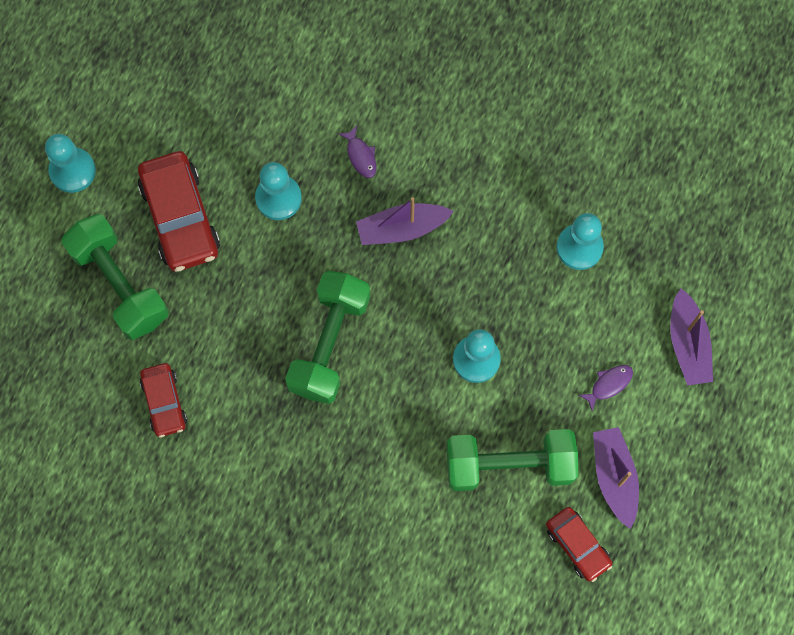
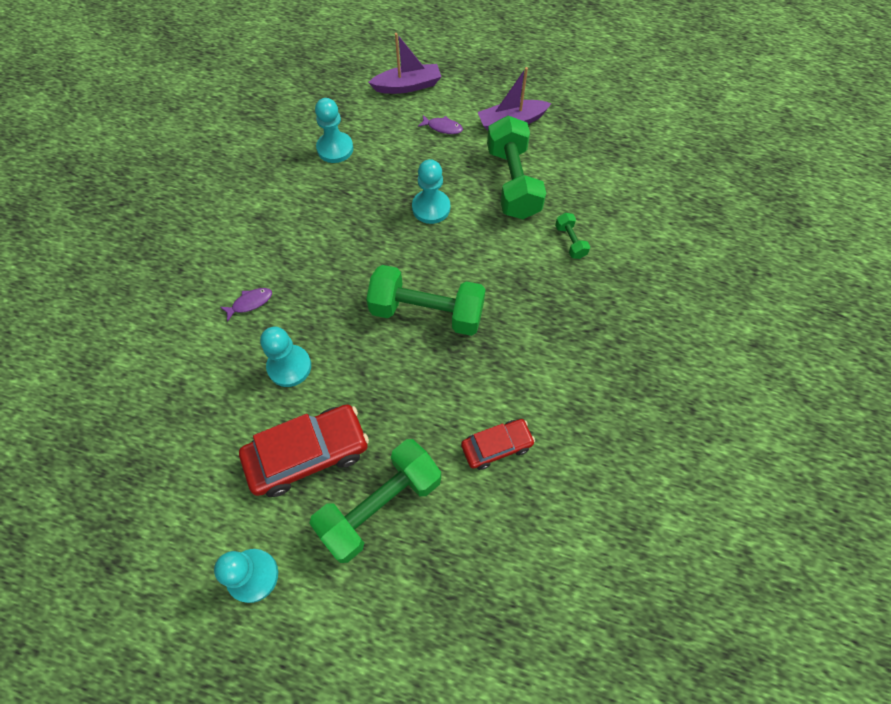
camera: 95 degrees left, 10 degrees down
purple boat [356,197,454,245] -> none
red car [546,507,612,582] -> none
purple fish [579,365,633,411] -> purple fish turned 150 degrees clockwise [418,115,463,134]
none -> green dumbbell [555,213,590,259]

